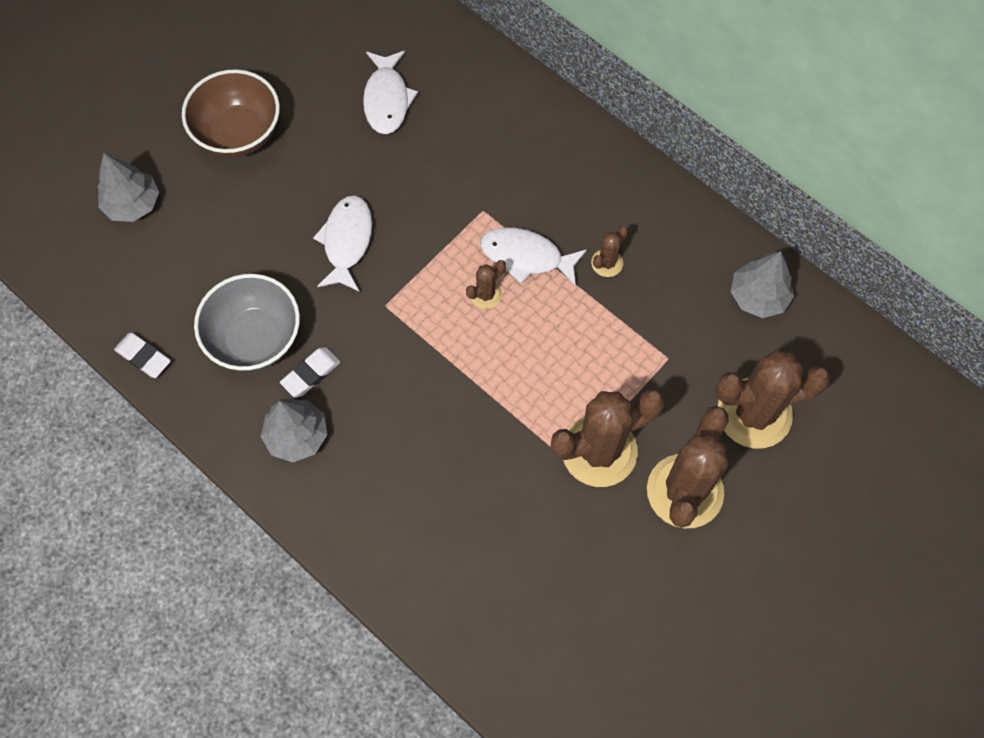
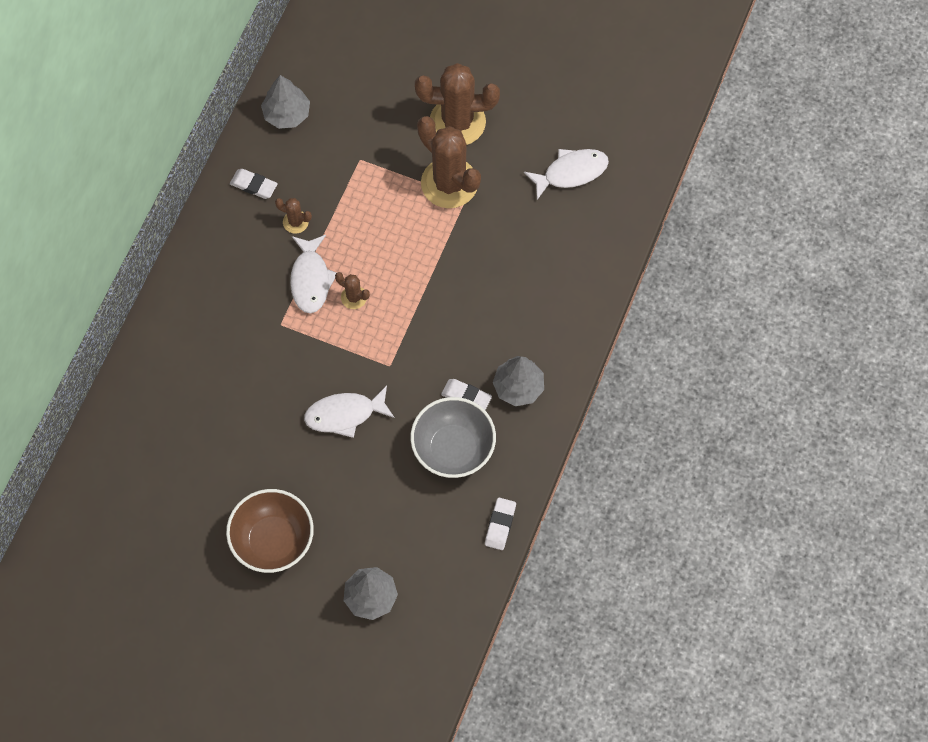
camera: 110 degrees left, 0 degrees up
white fish [363,51,418,134] -> white fish moved to [524,149,609,200]
brown cactus [716,350,831,449] -> none
none -> white eraser [230,169,278,199]

